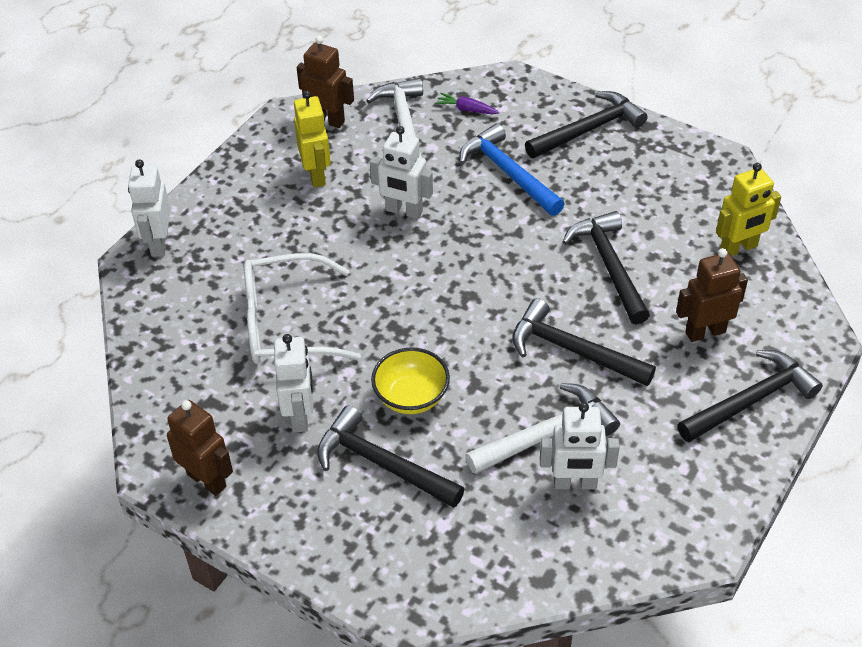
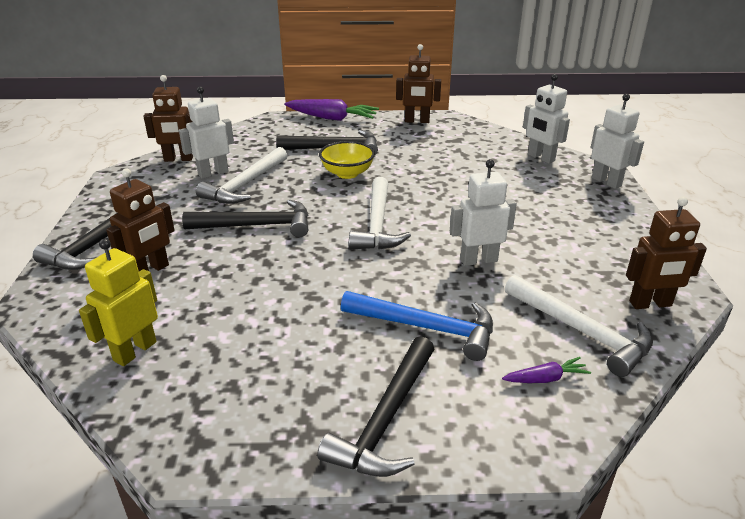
camera: 145 degrees right, 15 degrees down
white glasses [244,253,361,364] -> none
white robot [274,334,313,433] -> white robot moved to [523,74,570,164]
yellow robot [294,91,331,188] -> none
black hammer [563,211,650,325] -> none
none -> brown robot [143,75,193,162]
none -> purple carrot [284,99,379,121]
none -> white hammer [349,177,411,250]

